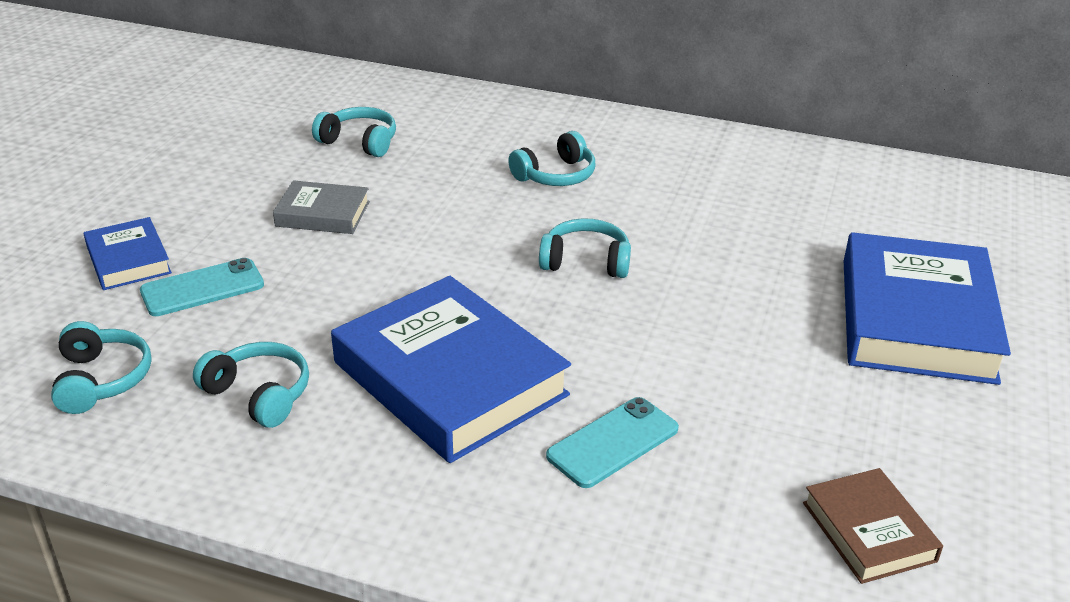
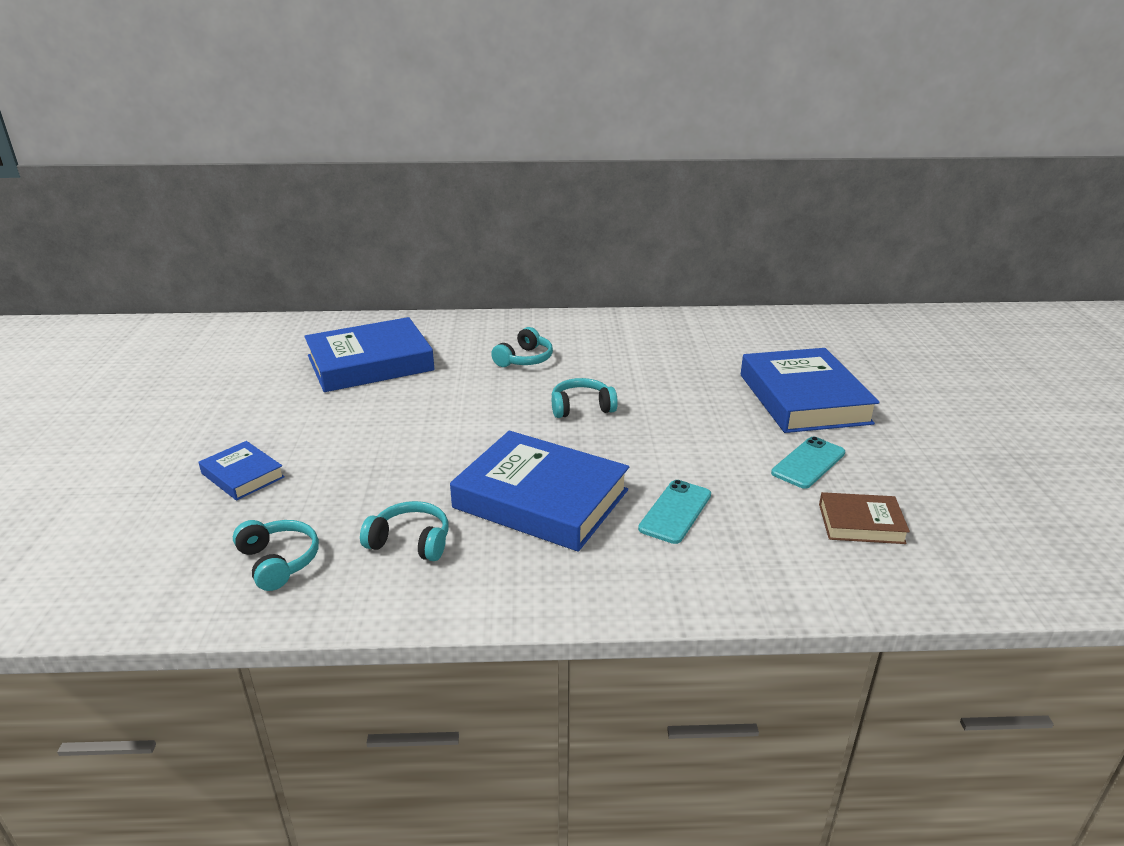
camera: 20 degrees left, 5 degrees down
turquoise phone [140,258,264,316] -> turquoise phone moved to [771,437,845,489]
grey book [273,180,370,234] -> none
turquoise headphones [312,107,396,157] -> blue book [304,317,435,392]
brown book [803,468,943,584] -> brown book turned 45 degrees counterclockwise [819,492,910,544]

